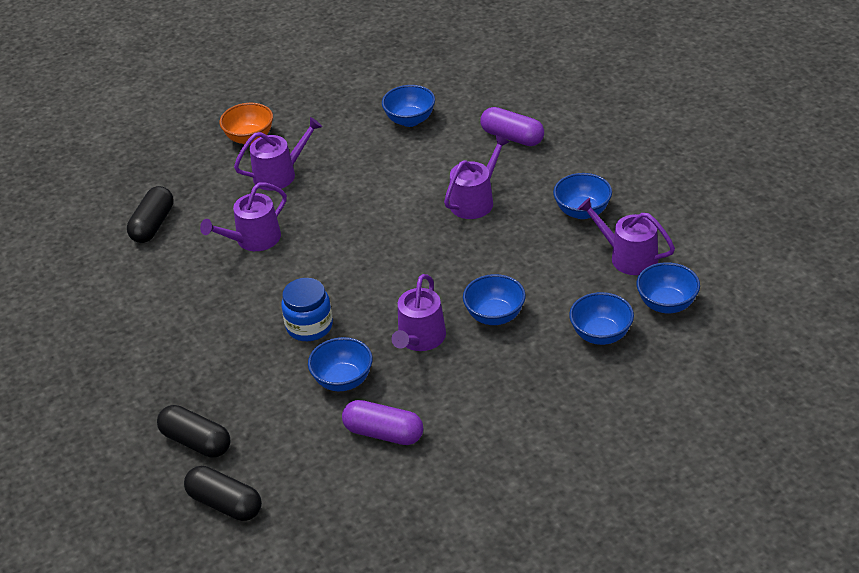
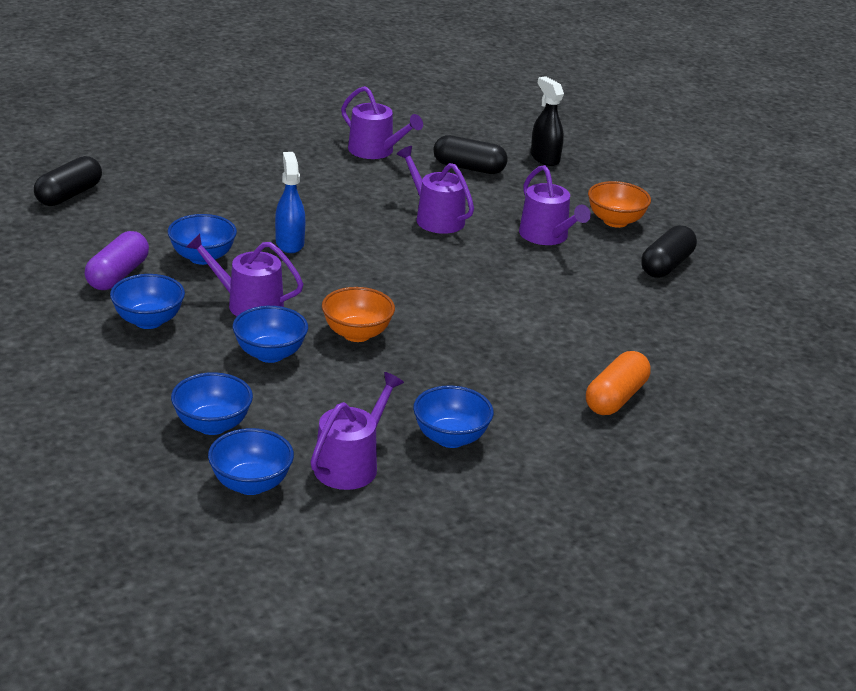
camera: 85 degrees right, 10 degrees down
black capsule [157,405,231,458] -> black capsule moved to [641,225,697,278]
blue jar [281,278,333,341] -> blue spray bottle [275,152,306,253]
blue bowl [382,85,435,127] -> blue bowl moved to [110,274,185,329]
purple watering can [444,135,510,219] -> purple watering can moved to [341,86,423,159]
purple capsule [480,107,544,146] -> orange capsule [586,351,651,415]
none -> orange bowl [322,287,395,342]
none -> black spray bottle [531,76,564,166]

